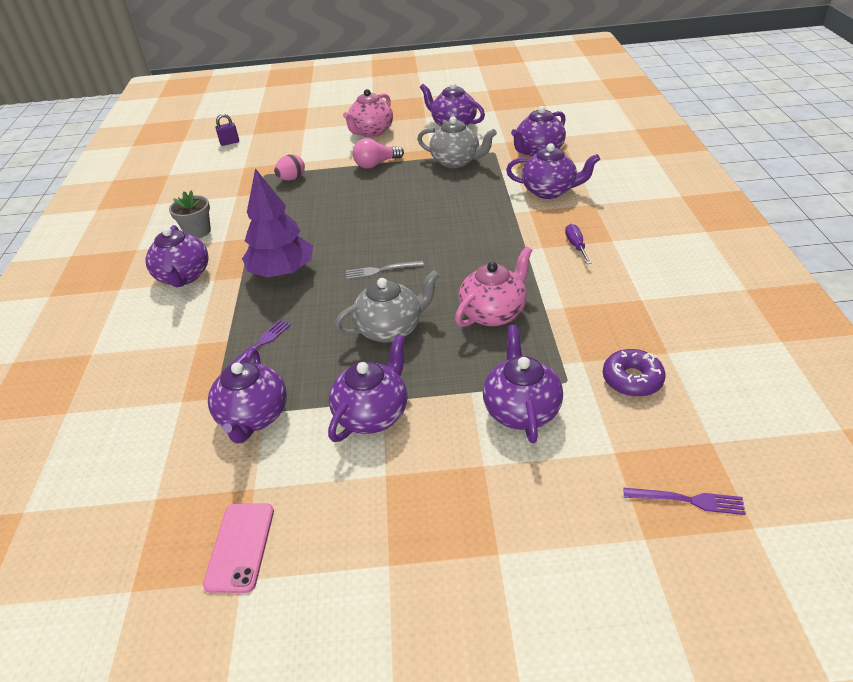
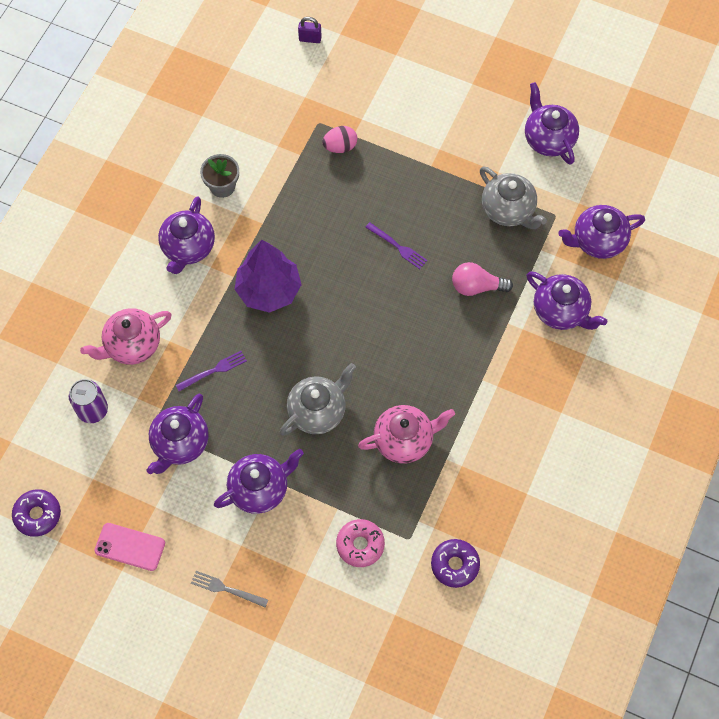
camera: 25 degrees right, 25 degrees up
pink phone [203,504,274,593] -> pink phone turned 75 degrees clockwise [94,523,165,571]
grey teapot [334,270,440,343] -> grey teapot turned 45 degrees counterclockwise [280,363,356,436]
pink teapot [343,89,393,137] -> pink teapot moved to [80,308,172,365]
grey fork [346,261,424,280] -> grey fork moved to [191,571,268,607]
pink light bulb [353,138,404,168] -> pink light bulb moved to [452,262,513,296]
purple teapot [483,325,563,443] -> pink donut [336,519,385,567]
purple screwdriver [565,224,592,264] -> none
purple fork [624,488,746,515] -> purple fork moved to [365,222,427,269]
none -> purple donut [12,489,61,537]
none -> purple can [69,379,108,423]

